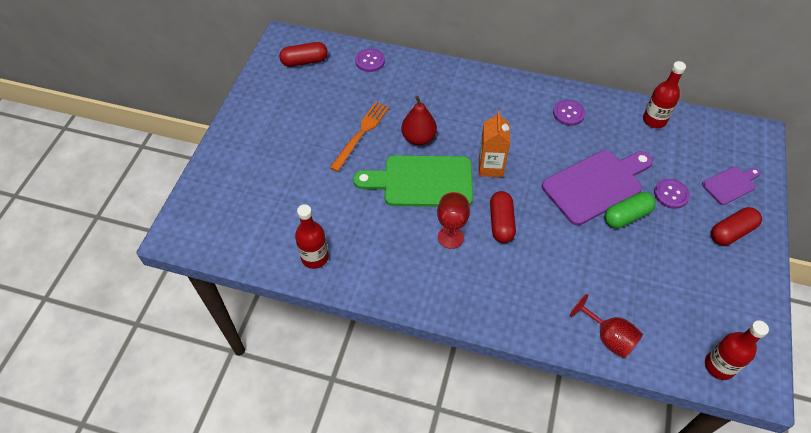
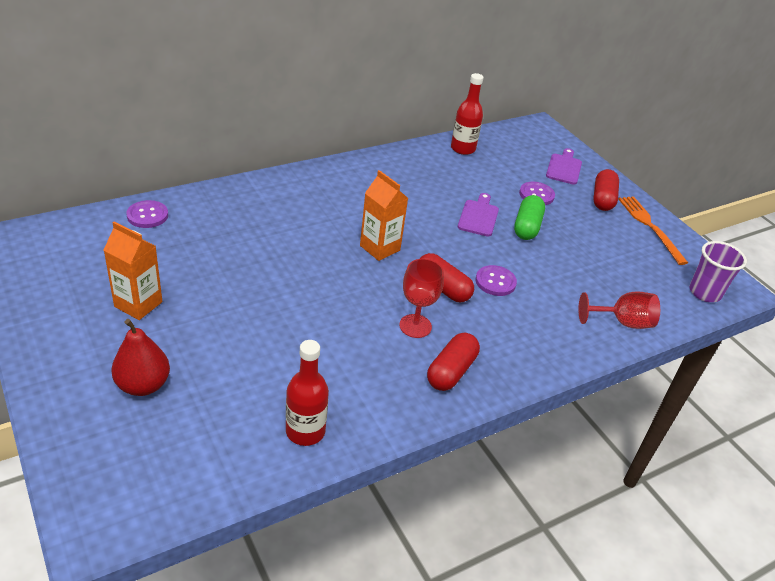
camera: 50 degrees left, 15 degrees down
red capsule [279,42,328,67] -> red capsule moved to [427,333,480,391]
orange fork [330,102,389,172] -> orange fork moved to [618,196,688,265]
green cutting board [353,155,473,207] -> none
red pear [401,96,437,145] -> red pear moved to [111,319,170,396]
purple cutting board [542,150,653,225] -> purple cutting board [458,193,499,236], size x0.52
purple button [553,100,585,126] -> purple button moved to [476,265,517,296]
red bottle [705,320,769,380] -> purple cup [689,241,747,302]
none -> orange carton [104,221,163,320]

